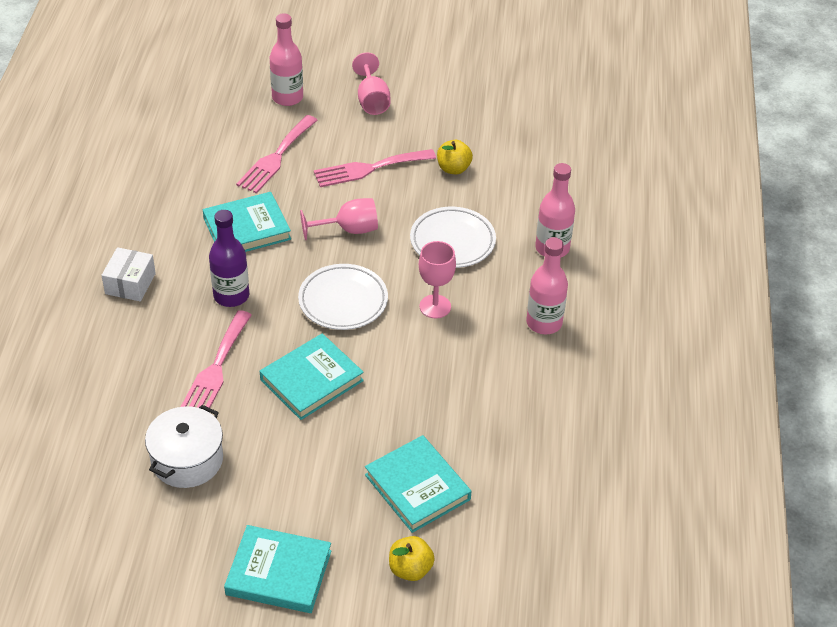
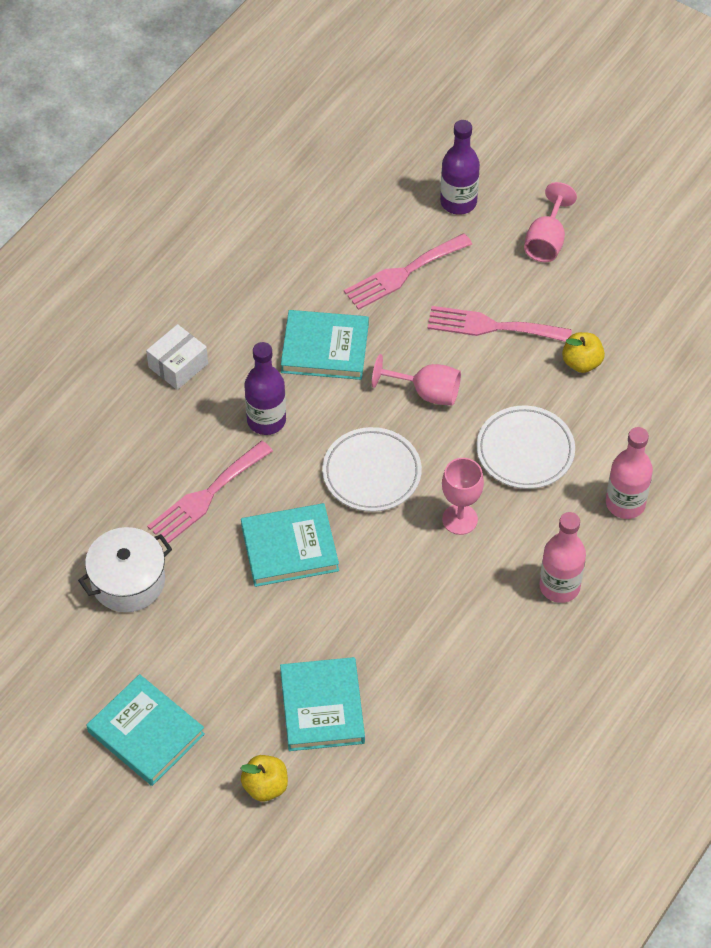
camera: 30 degrees right, 10 degrees up
pink bottle [270,13,303,106] -> purple bottle [440,120,480,215]

